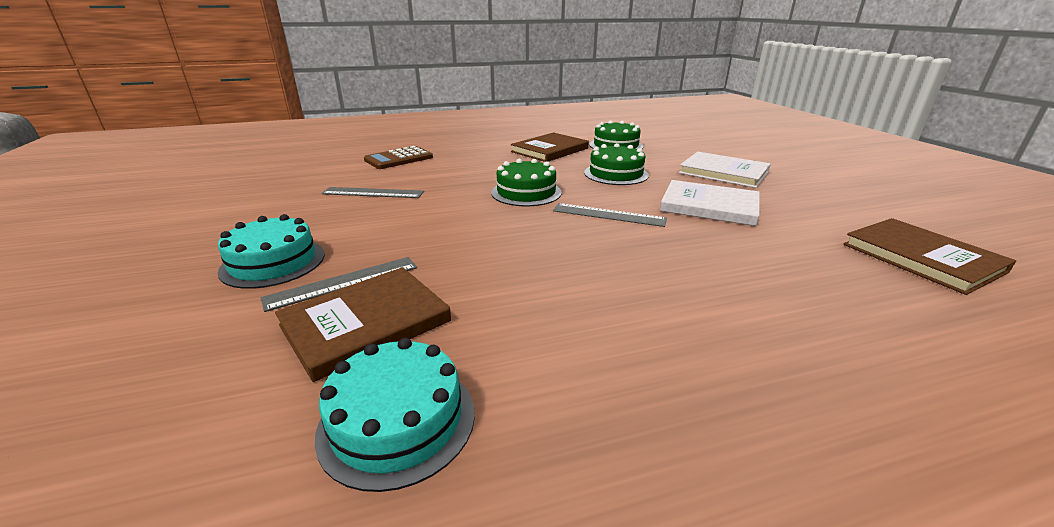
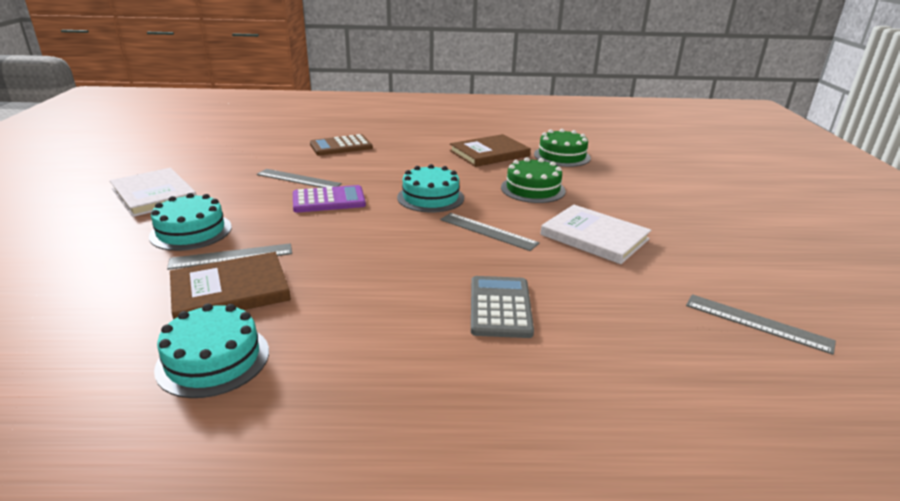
camera: 15 degrees right, 0 degrees up
green cake [491,159,562,206] -> turquoise cake [397,164,464,213]
white book [679,152,771,188] -> white book moved to [110,168,197,217]
brown book [843,218,1016,295] -> grey ruler [686,294,836,355]
none -> purple calculator [293,185,366,213]
none -> grey calculator [471,276,534,338]

